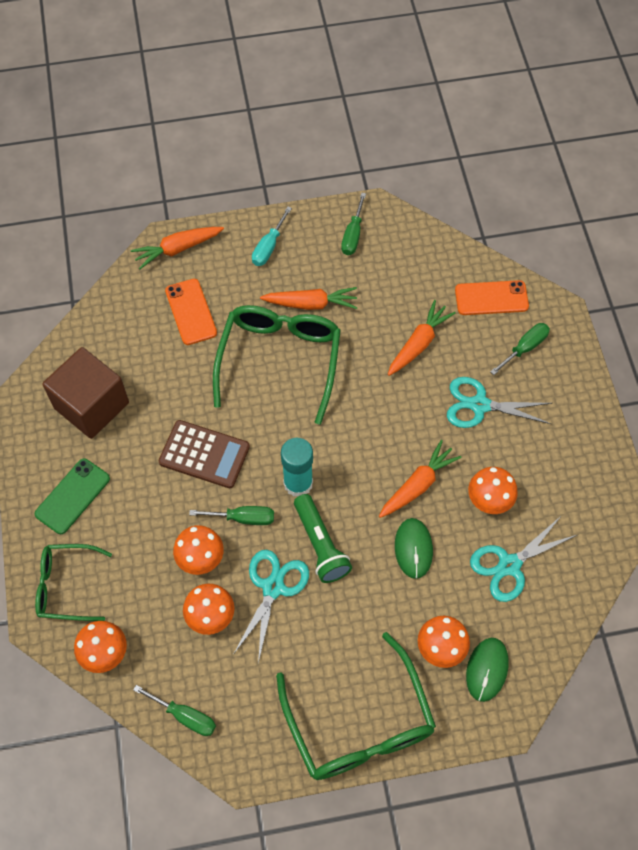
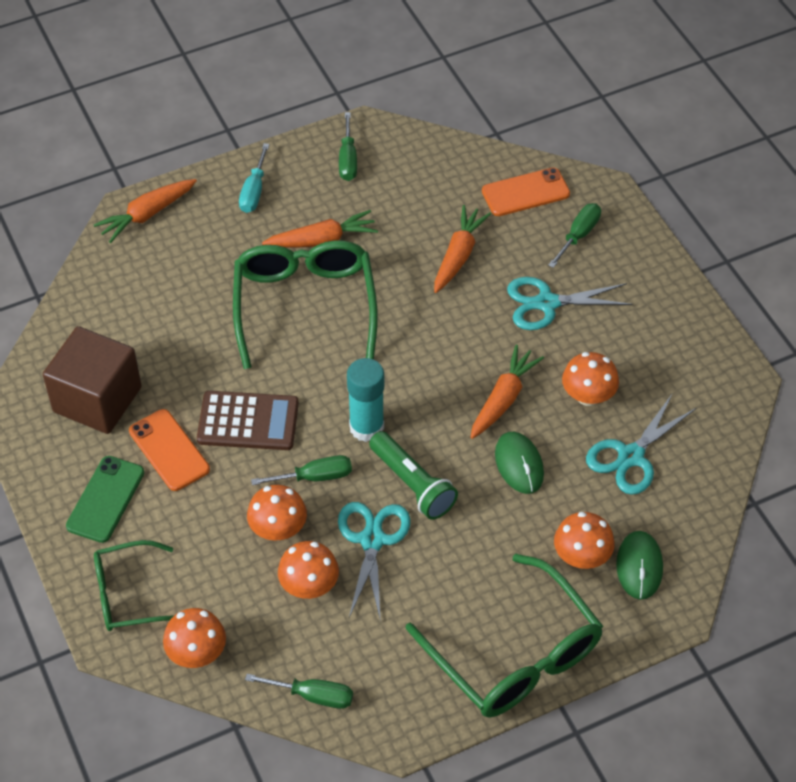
camera: 15 degrees left, 10 degrees down
orange phone [165,279,217,345] -> orange phone moved to [129,409,210,491]

